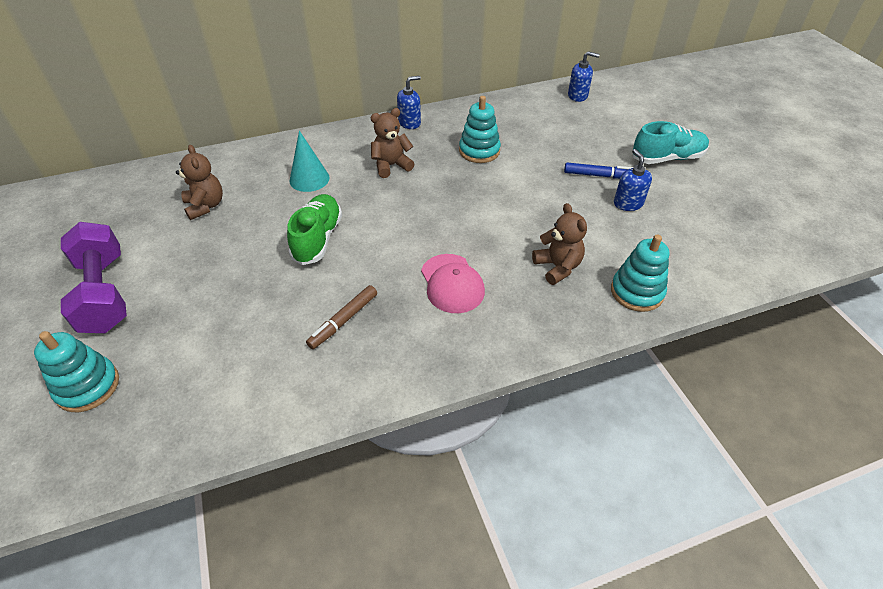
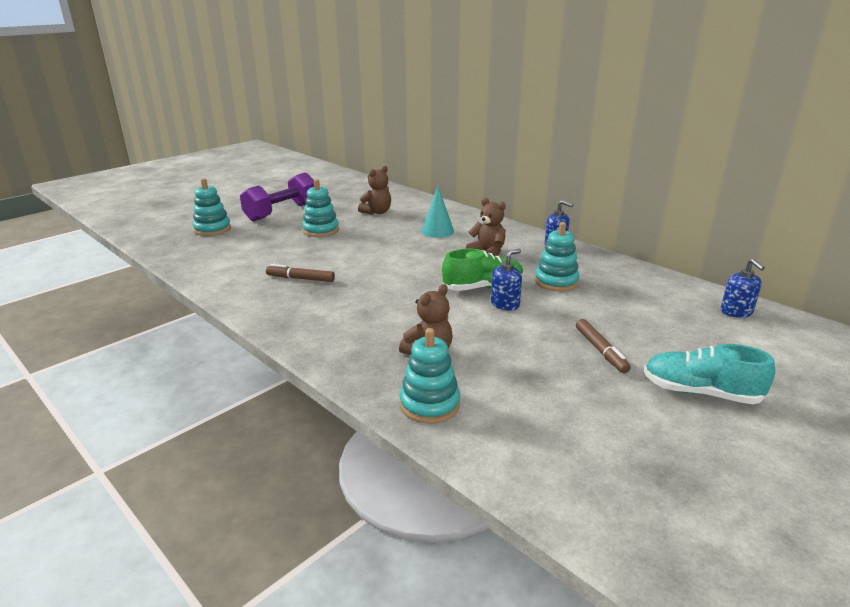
camera: 65 degrees right, 20 degrees down
green shoe [287,194,342,265] -> green shoe moved to [442,249,524,291]
pink cap [421,254,485,313] -> none
blue marker [564,162,634,179] -> brown marker [576,319,631,373]
blue soap dispenser [614,149,652,211] -> blue soap dispenser moved to [491,249,522,310]
turquoise shoe [632,121,709,164] -> turquoise shoe turned 150 degrees clockwise [644,344,775,404]
none -> turquoise stacking toy [302,179,339,237]

